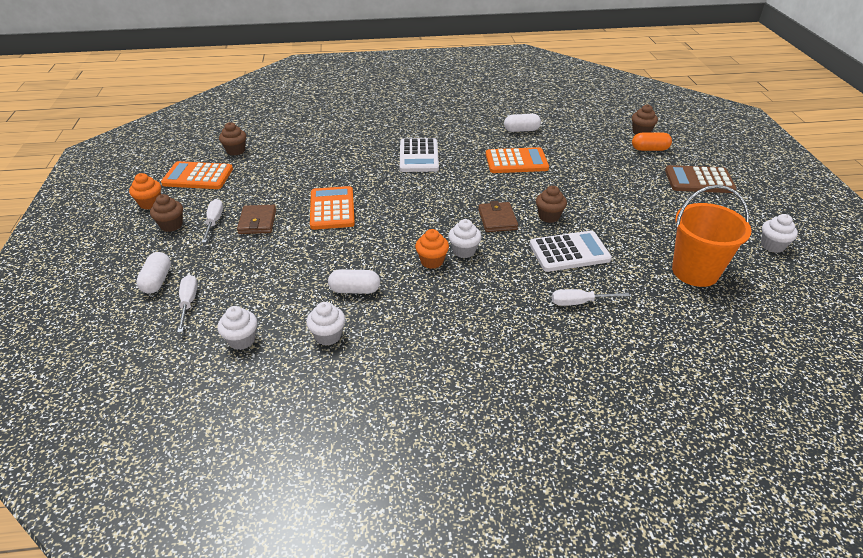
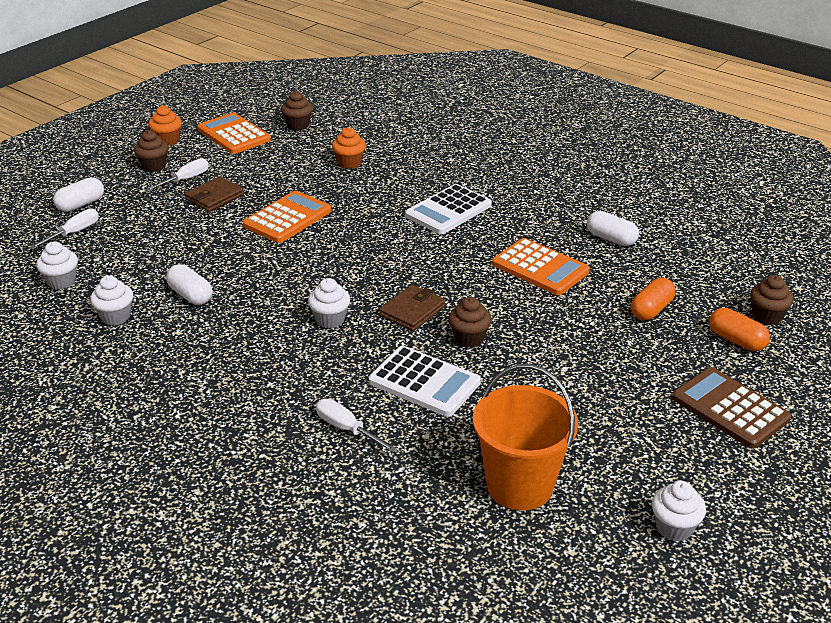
camera: 45 degrees right, 5 degrees down
orange cupcake [415,229,449,269] -> orange cupcake moved to [332,127,366,169]
none -> orange capsule [631,278,675,320]

